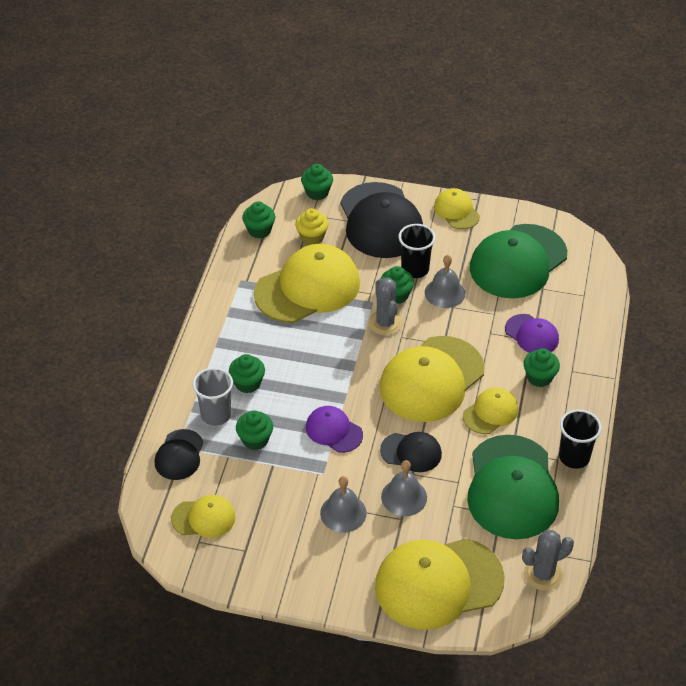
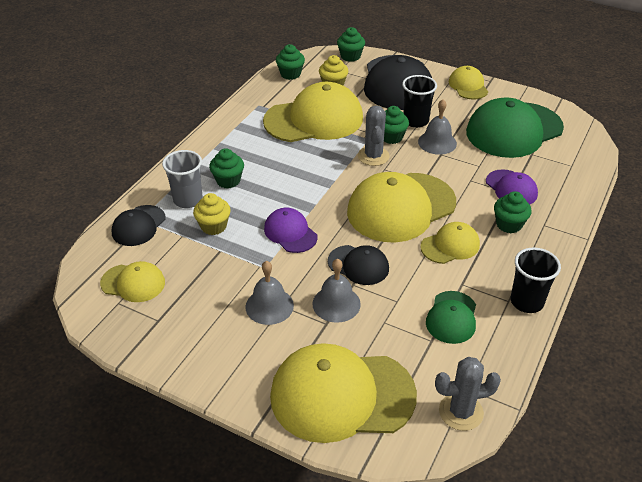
camera: 15 degrees right, 5 degrees down
green cupcake [236,410,273,450] -> yellow cupcake [193,193,231,235]
green cap [467,435,559,539] -> green cap [426,291,476,344], size x0.51

